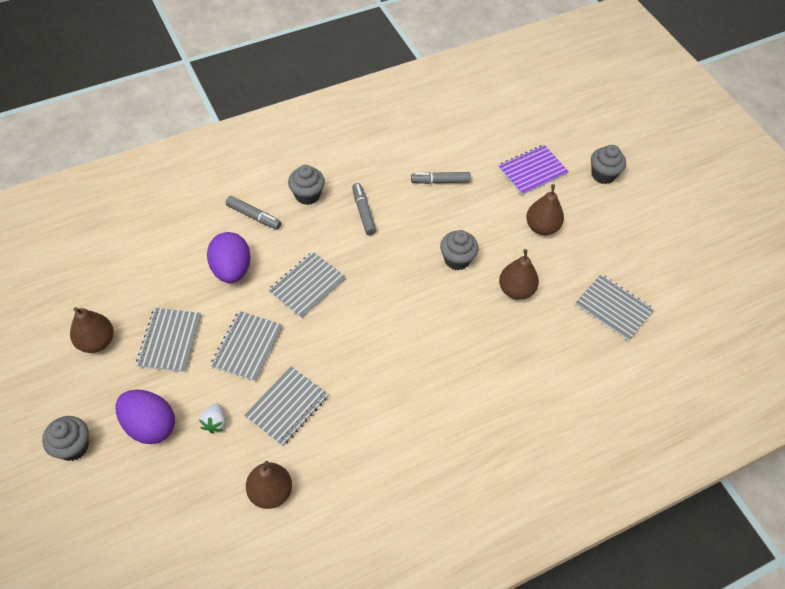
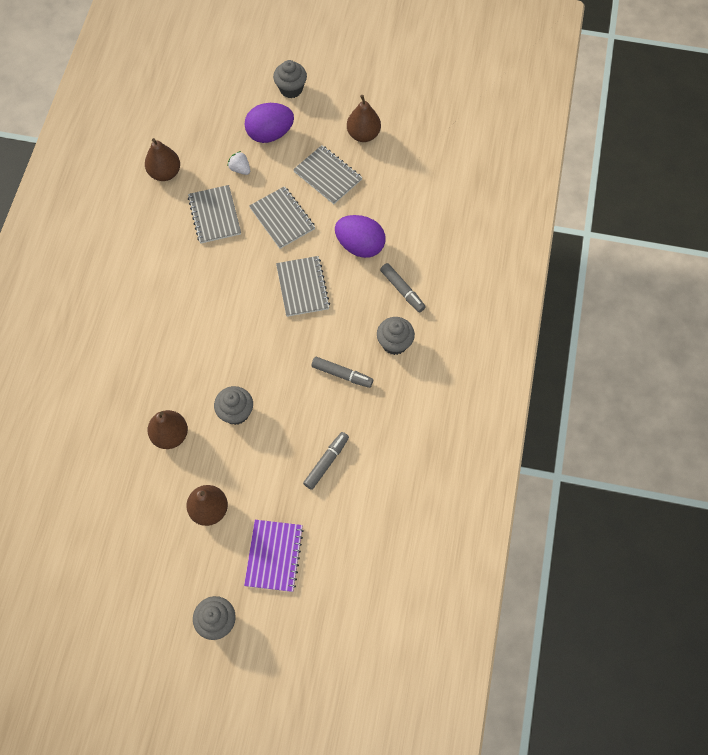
camera: 130 degrees right, 10 degrees up
grey marker [226,196,281,230] -> grey marker turned 105 degrees counterclockwise [380,263,426,312]
grey notebook [575,274,654,341] -> none

